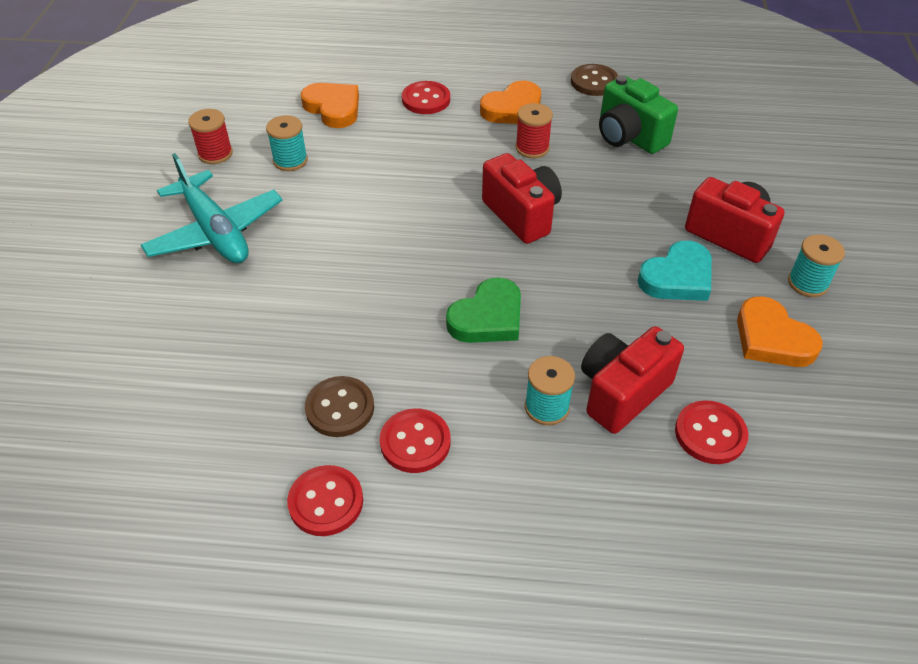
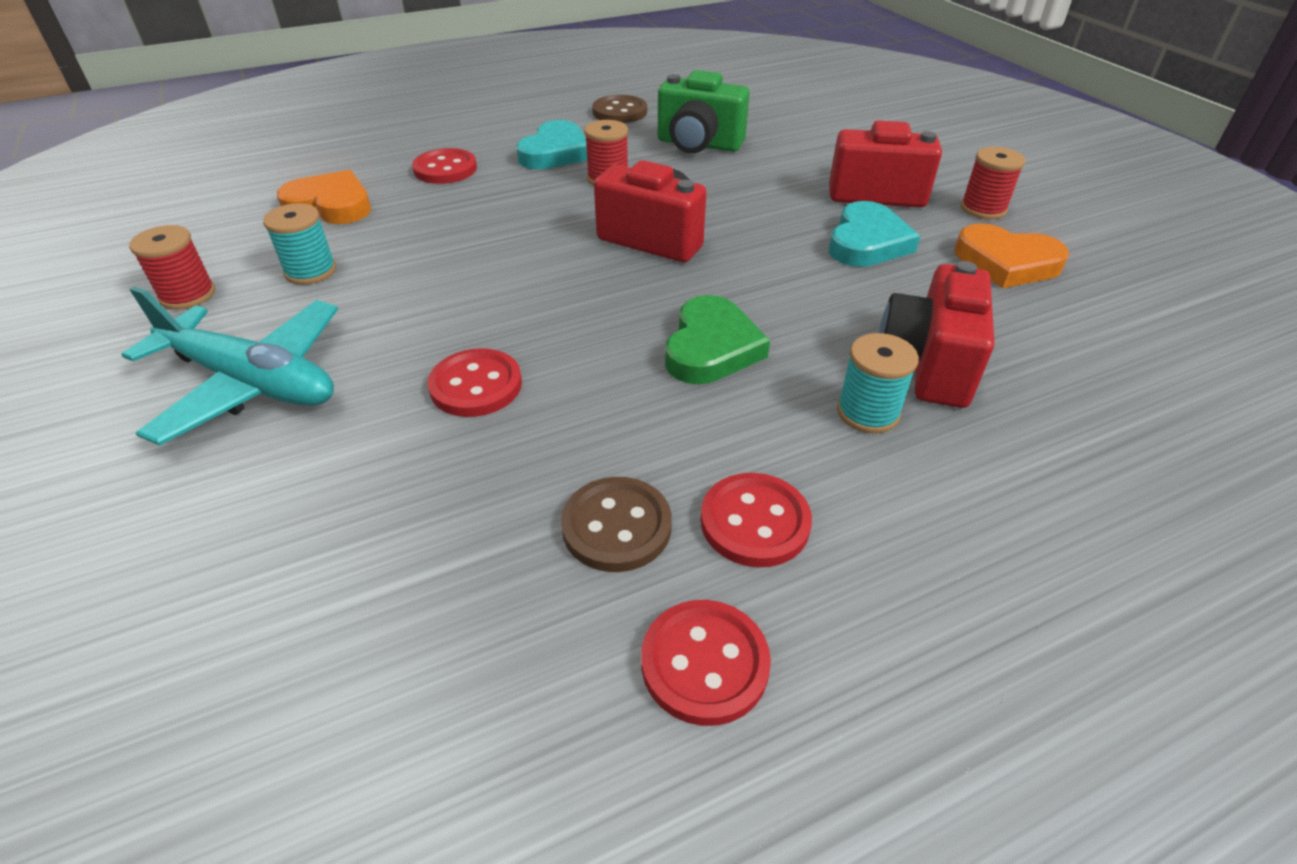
camera: 30 degrees left, 5 degrees down
orange heart [480,81,541,124] -> turquoise heart [516,120,587,170]
red button [675,401,749,464] -> red button moved to [428,348,522,417]
turquoise spool [788,234,845,297] -> red spool [961,147,1026,219]

